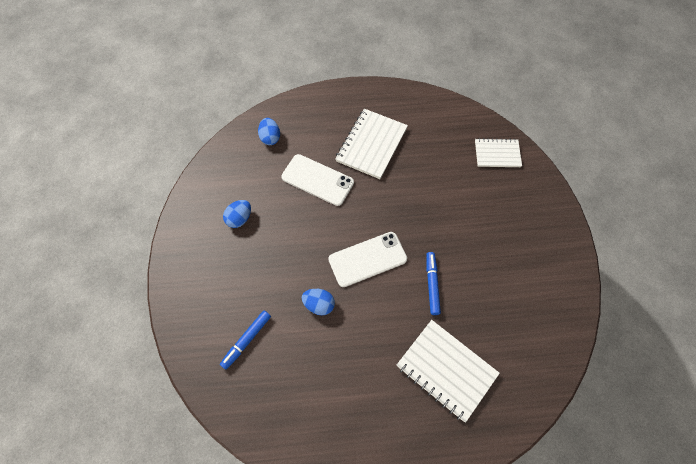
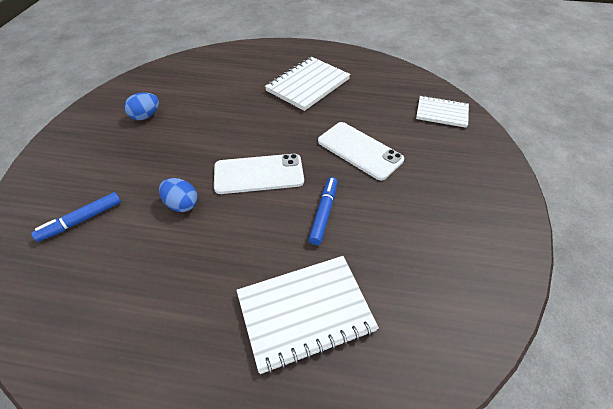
camera: 15 degrees right, 15 degrees down
blue egg [258,118,280,145] -> none
white phone [281,154,354,206] -> white phone moved to [318,122,404,180]
white notebook [397,320,500,423] -> white notebook turned 75 degrees counterclockwise [236,256,379,374]

